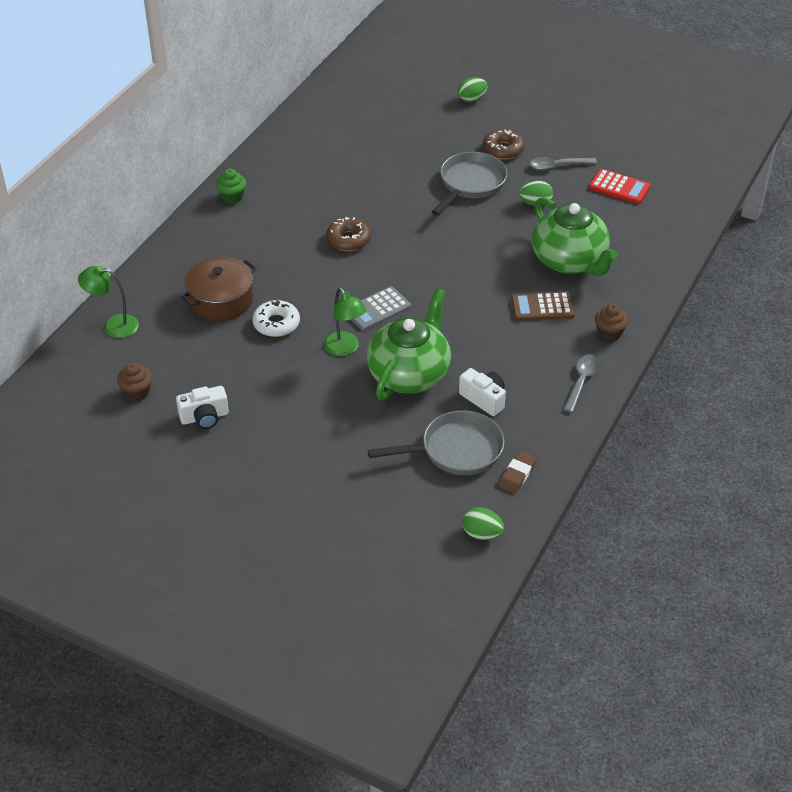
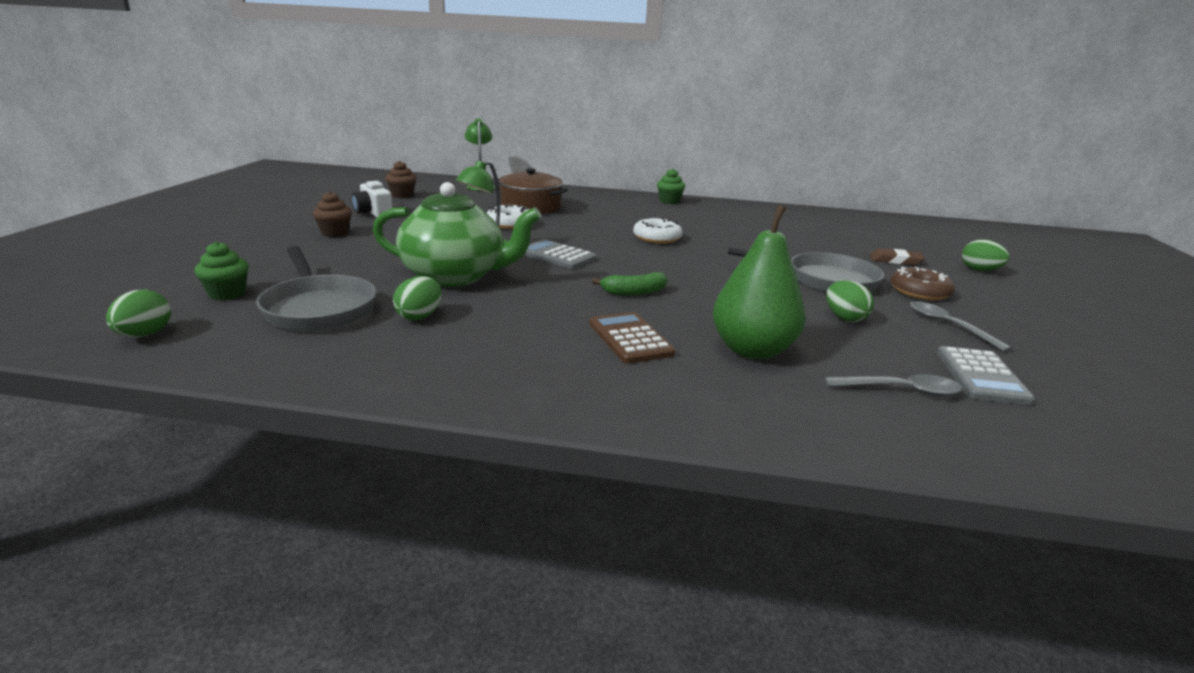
camera: 70 degrees right, 20 degrees down
brown donut [326,216,371,251] -> white donut [633,217,683,244]
white camera [459,368,506,416] -> green egg [393,276,442,320]
brown eraser [499,450,537,494] -> brown eraser moved to [870,248,925,265]
green teapot [532,197,618,276] -> green pear [712,205,805,359]
grey spoon [563,355,600,413] -> grey spoon moved to [824,374,962,397]
red calculator [589,169,651,204] -> grey calculator [937,346,1035,406]
brown cupcake [595,304,629,342] -> brown cupcake moved to [313,191,352,237]
none -> green cupcake [194,241,249,300]
none -> green banana [592,272,668,295]

